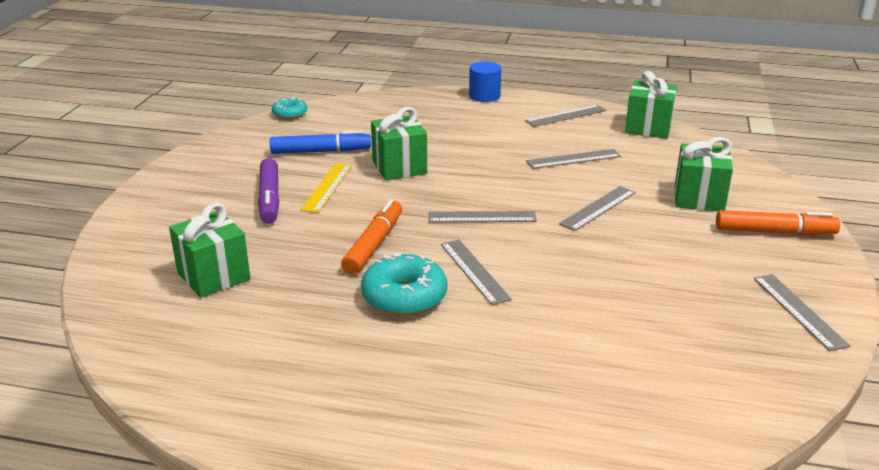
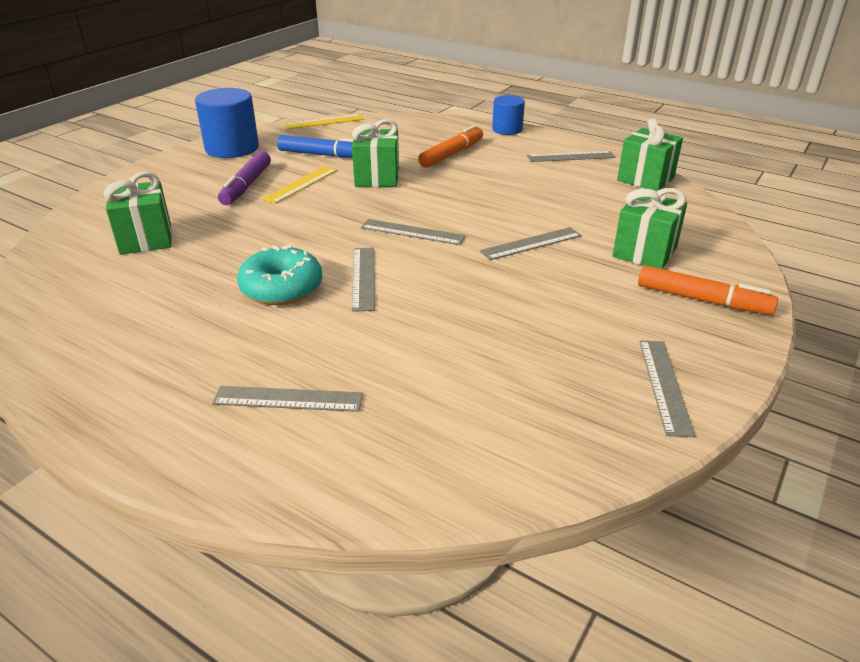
camera: 20 degrees right, 5 degrees up
turquoise donut [272,97,307,119] -> yellow ruler [285,114,364,129]
orange marker [341,199,402,274] -> orange marker moved to [418,125,483,168]
grey ruler [526,149,621,169] -> grey ruler moved to [212,386,363,412]
none -> blue cylinder [195,88,259,158]

